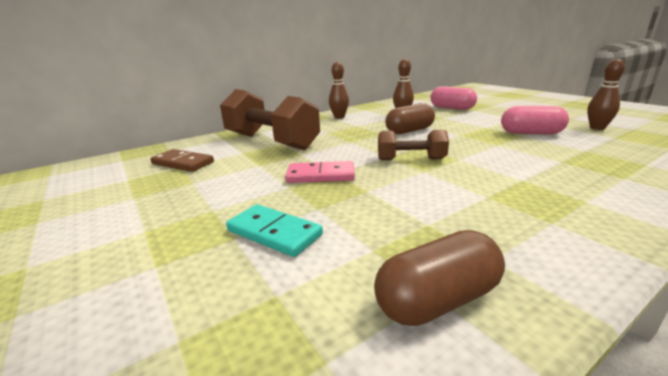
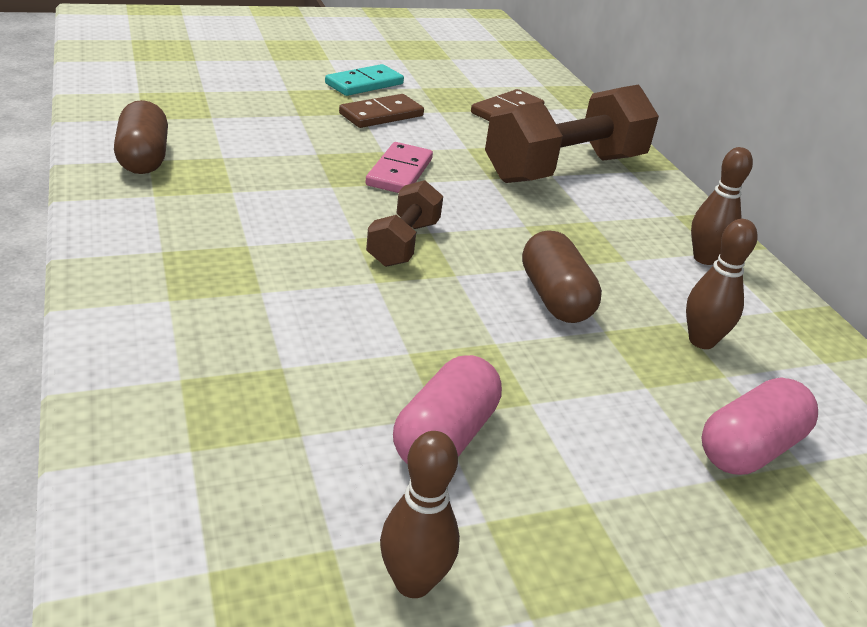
camera: 100 degrees right, 10 degrees up
turquoise domino [226,204,323,257] -> turquoise domino moved to [325,64,404,96]
none -> brown domino [339,94,424,128]

